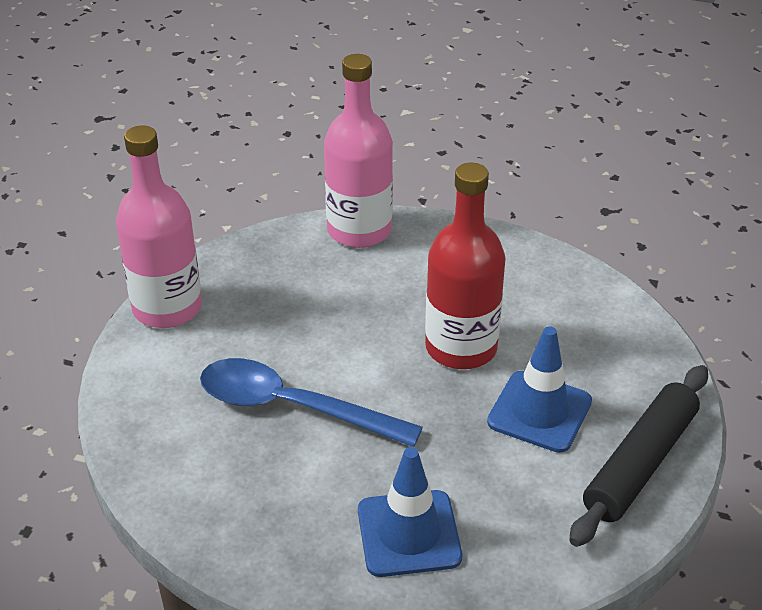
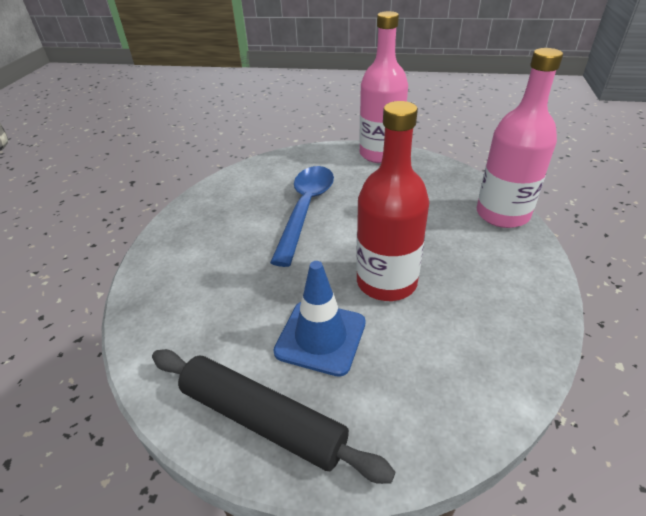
camera: 85 degrees right, 0 degrees up
blue traffic cone [358,447,462,577] -> none

